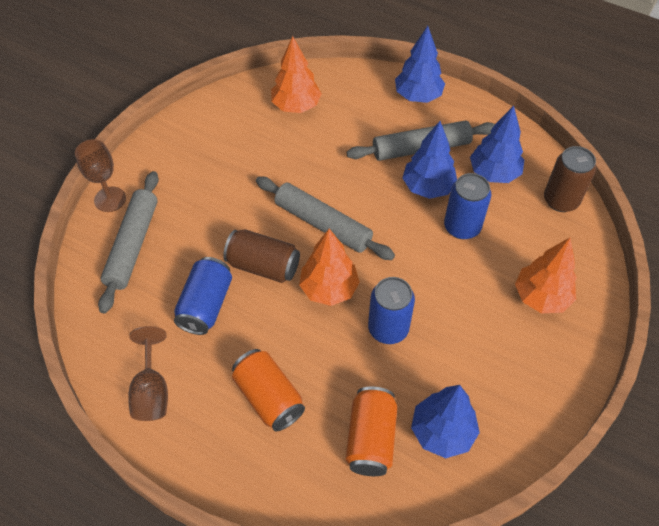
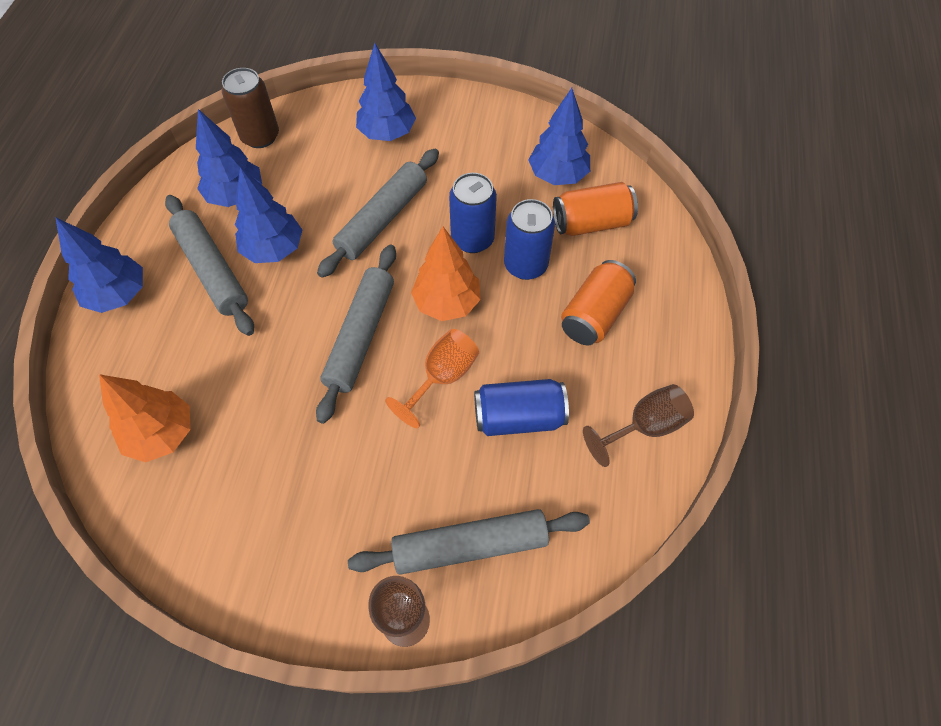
camera: 110 degrees left, 5 degrees up
brown can [223,229,300,283] -> orange goblet [385,329,479,428]
blue can [444,173,491,239] -> blue can moved to [504,199,555,280]
orange tree [515,238,577,313] -> blue tree [356,43,416,141]
none -> grey rolling pin [317,149,439,278]

